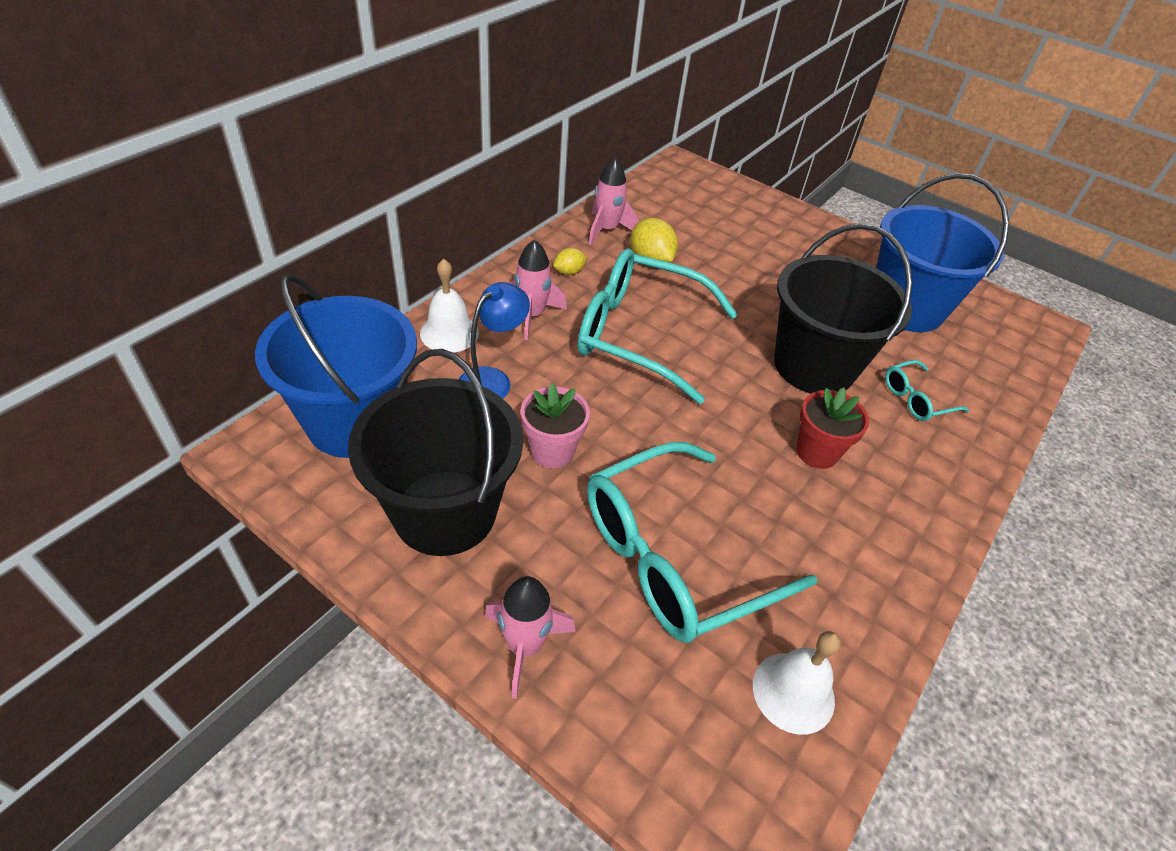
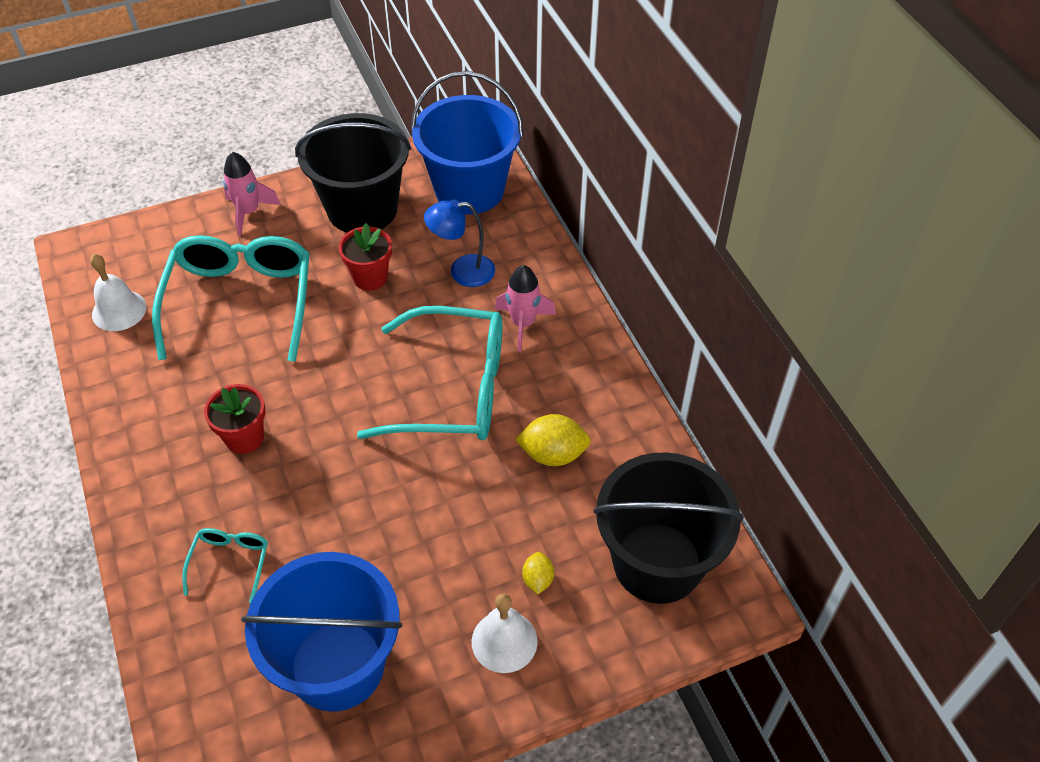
camera: 125 degrees right, 5 degrees up
white bell [420,259,479,353] -> white bell moved to [472,594,538,673]
blue lamp [459,282,530,398] -> blue lamp turned 105 degrees clockwise [424,199,495,287]
pink flower pot [521,383,590,468] -> red flower pot [339,223,392,291]
yellow lemon [553,248,587,275] -> yellow lemon moved to [522,552,554,594]
turquoise glasses [578,249,738,404] -> turquoise glasses turned 45 degrees clockwise [357,306,502,440]
pink rocket [589,157,639,245] -> none
black bucket [774,223,913,394] -> black bucket moved to [593,452,744,604]

